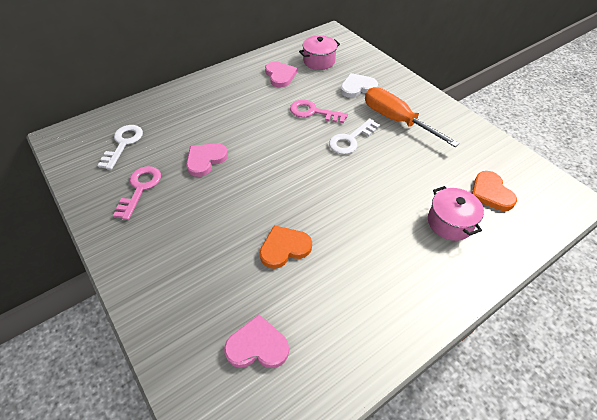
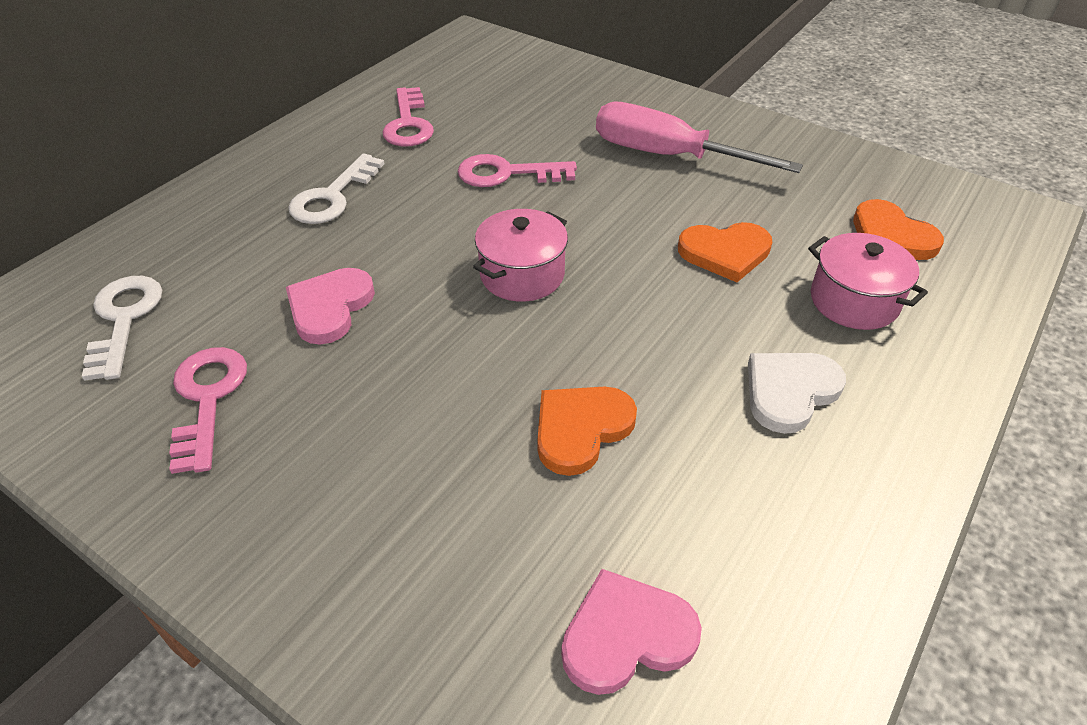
camera: 20 degrees left, 5 degrees down
pink heart [265,61,297,87] -> pink key [383,87,434,146]
pink pot [299,36,340,70] -> pink pot moved to [473,209,568,302]
white key [329,119,380,154] -> white key moved to [288,153,385,224]
white heart [340,73,378,98] -> white heart moved to [748,353,846,434]
orange screwdriver [365,87,460,147] -> pink screwdriver [596,102,803,173]
none -> orange heart [678,222,772,282]

